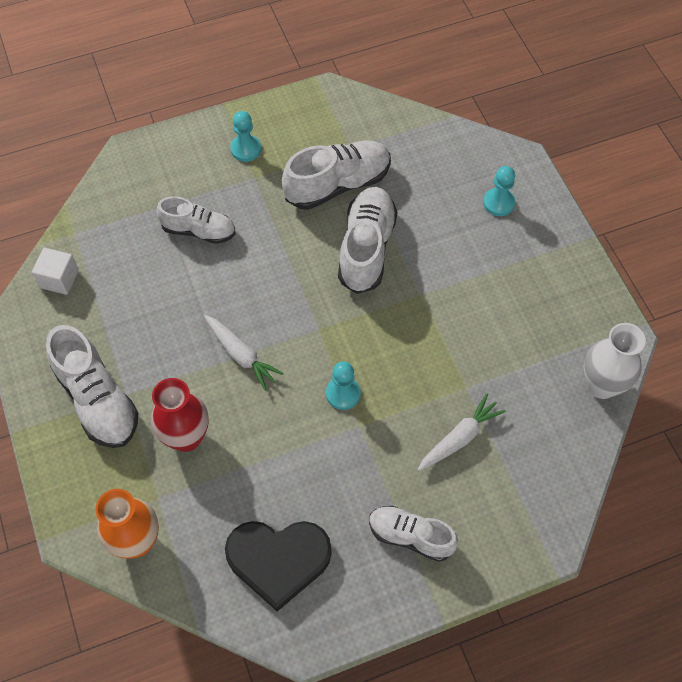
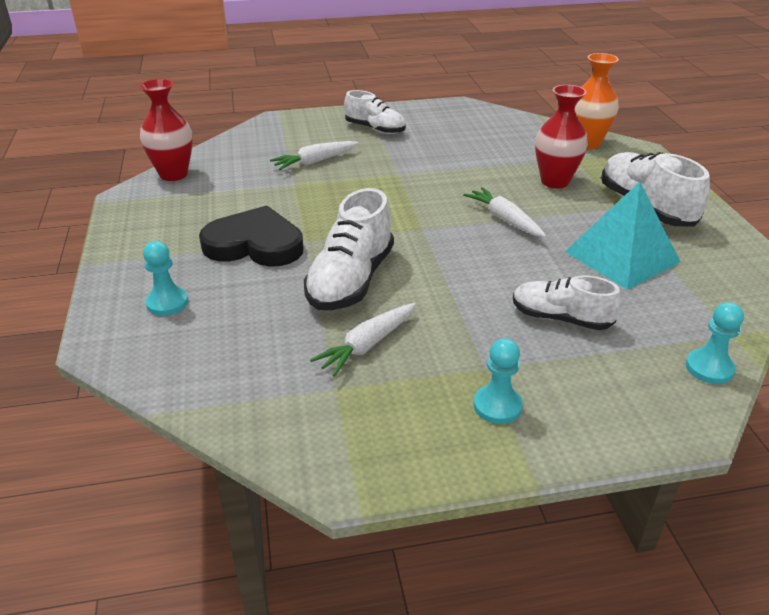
camera: 170 degrees left, 25 degrees down
white cube [32,248,79,295] -> none
black heart [225,521,332,612] -> black heart moved to [199,205,304,267]
white shoe [282,141,391,210] -> white carrot [310,303,416,377]
turquoise pawn [326,361,361,410] -> turquoise pawn moved to [686,302,744,384]
white vase [584,323,646,399] -> red vase [139,79,193,181]
none -> turquoise pyramid [565,182,681,290]

